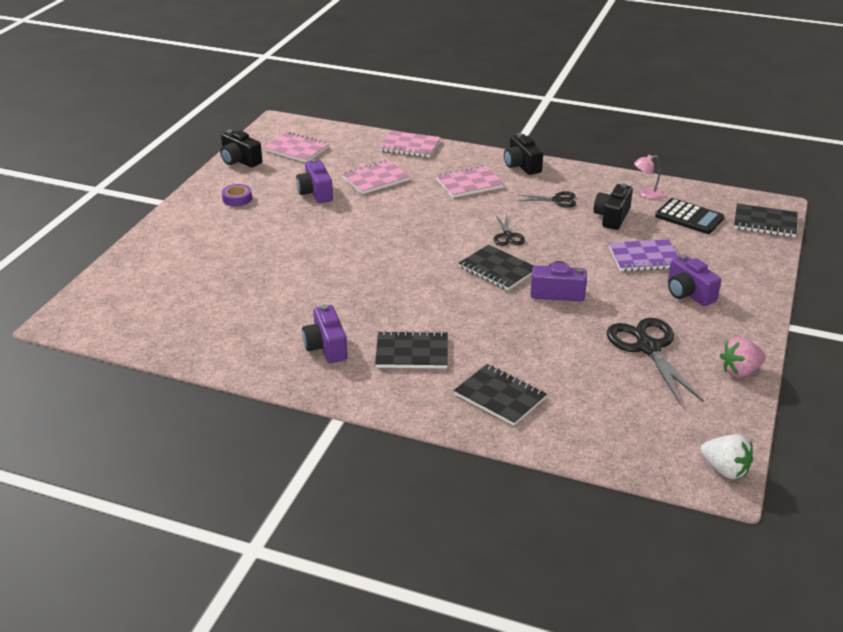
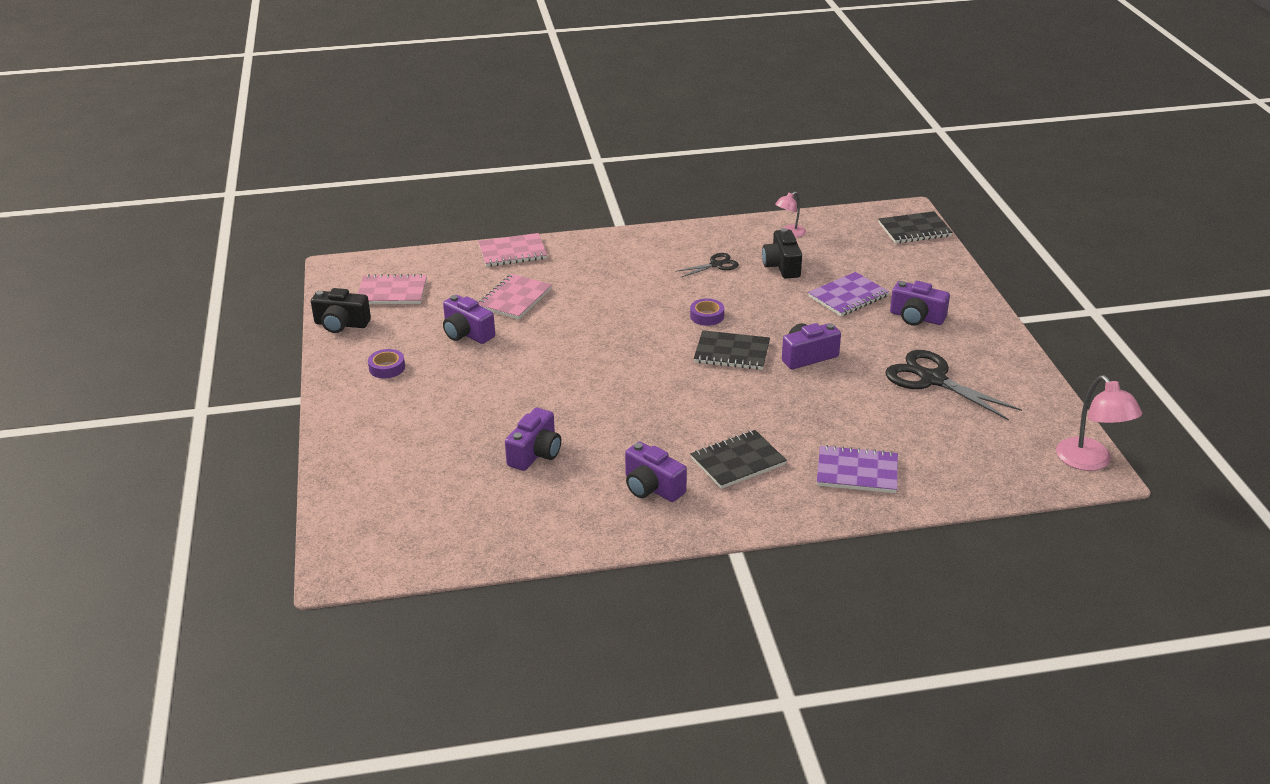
camera: 30 degrees left, 0 degrees up
pink notebook [436,165,504,198] -> none
black notebook [454,364,547,426] -> purple notebook [817,445,898,493]
black scissors [494,214,525,246] -> purple tape [690,298,724,326]
black camera [504,133,543,175] -> none
black calculator [655,198,724,234] -> none
white strawberry [700,434,753,479] -> pink lamp [1056,375,1142,471]
pink strawberry [720,337,766,377] -> none
none -> purple camera [505,408,561,471]

